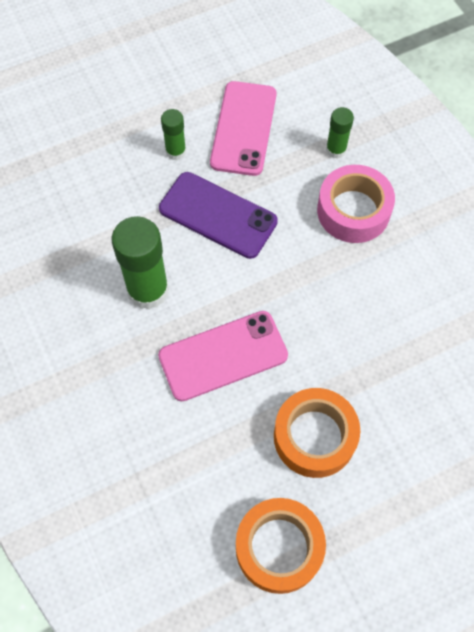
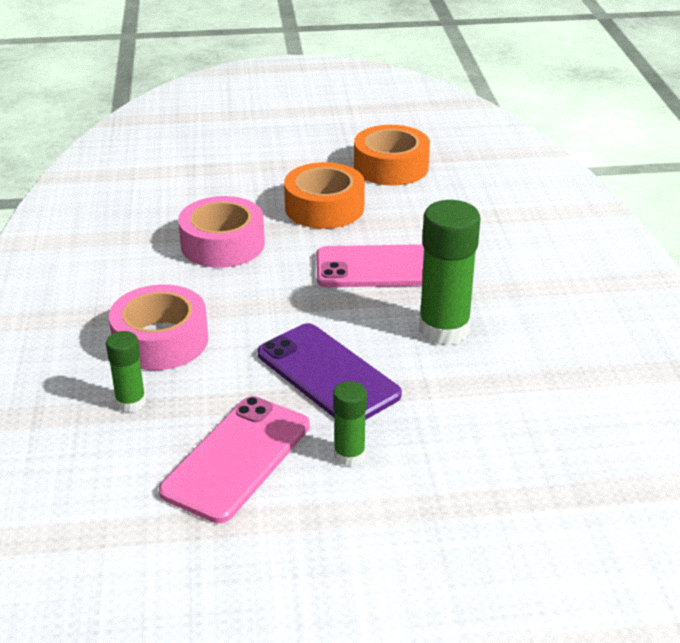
camera: 160 degrees left, 30 degrees down
none -> pink tape [178,196,265,268]

